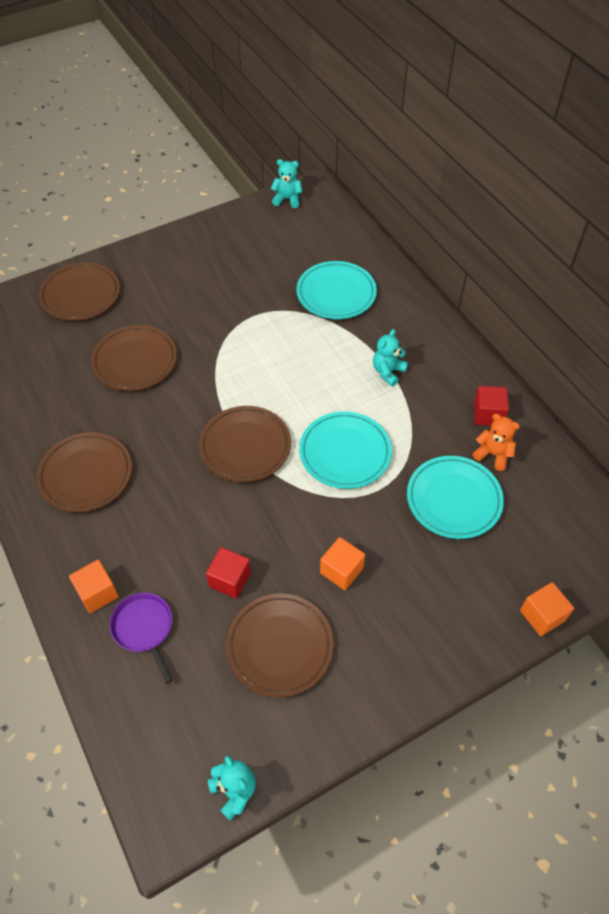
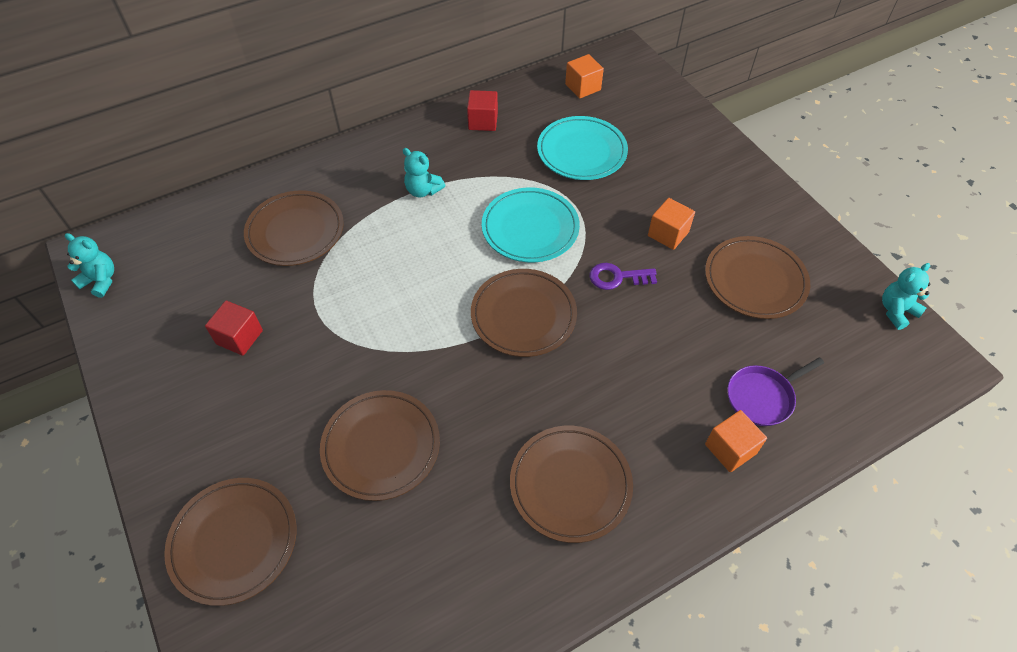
camera: 90 degrees left, 0 degrees up
red cube [206,547,251,599] -> red cube moved to [205,301,263,356]
turquoise teddy bear [271,159,302,208] -> turquoise teddy bear turned 105 degrees clockwise [65,233,114,298]
turquoise plate [296,261,377,319] -> brown plate [244,190,344,266]
orange teddy bear [473,414,520,471] -> none
orange cube [520,582,574,636] -> orange cube moved to [565,54,604,98]
none -> purple key [590,263,657,290]

